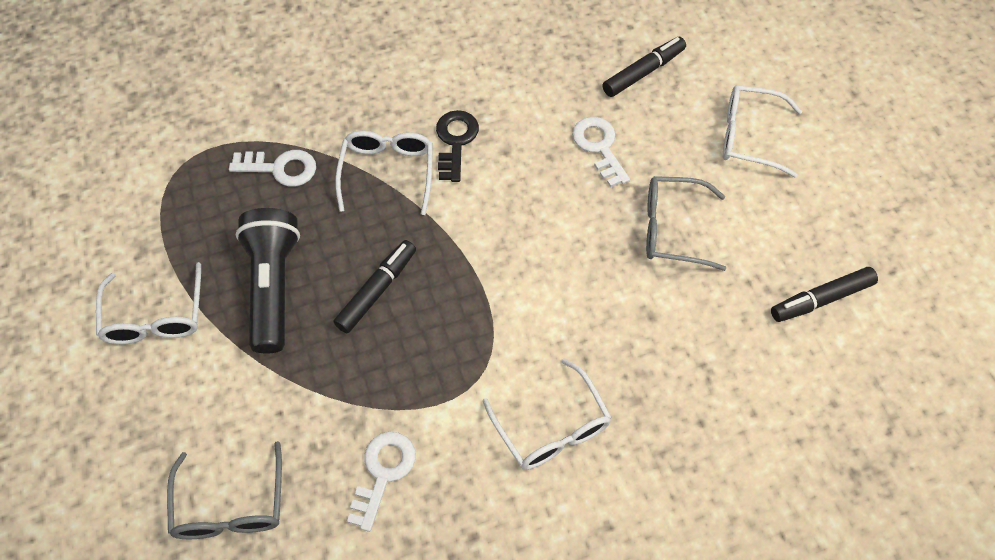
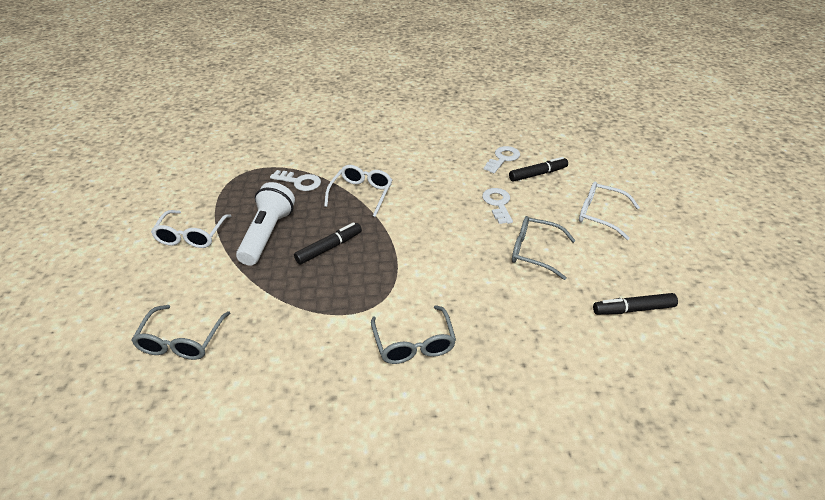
camera: 15 degrees right, 20 degrees down
black flashlight [236,208,300,353] -> white flashlight [236,182,295,266]
white key [347,432,416,532] -> white key moved to [484,146,520,173]
black key [436,110,479,182] -> none
white glasses [483,358,612,470] -> grey glasses [371,305,456,364]

